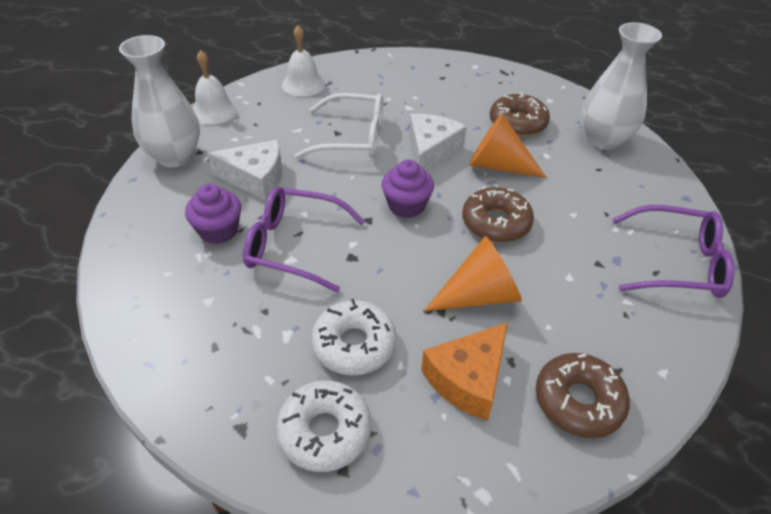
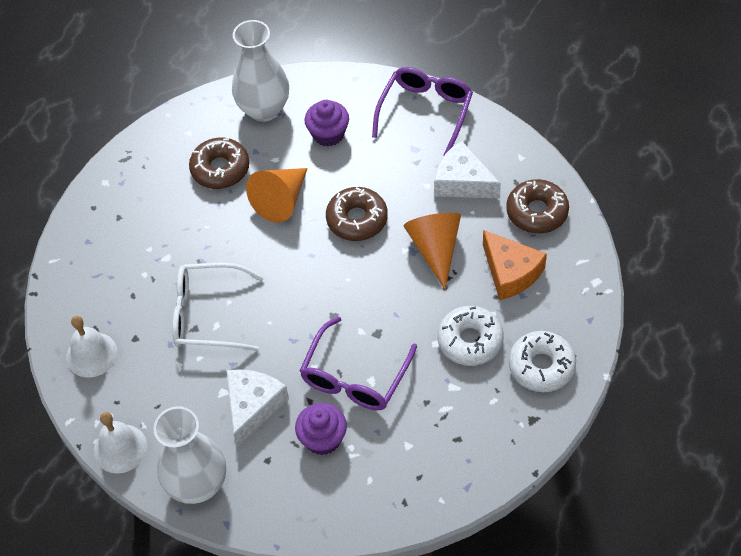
camera: 75 degrees left, 10 degrees up
white glasses [294,93,383,159] -> white glasses turned 105 degrees counterclockwise [172,263,264,351]
purple cupcake [382,160,434,218] -> purple cupcake moved to [305,100,349,147]
white cheese [409,114,467,171] -> white cheese moved to [434,141,501,198]

